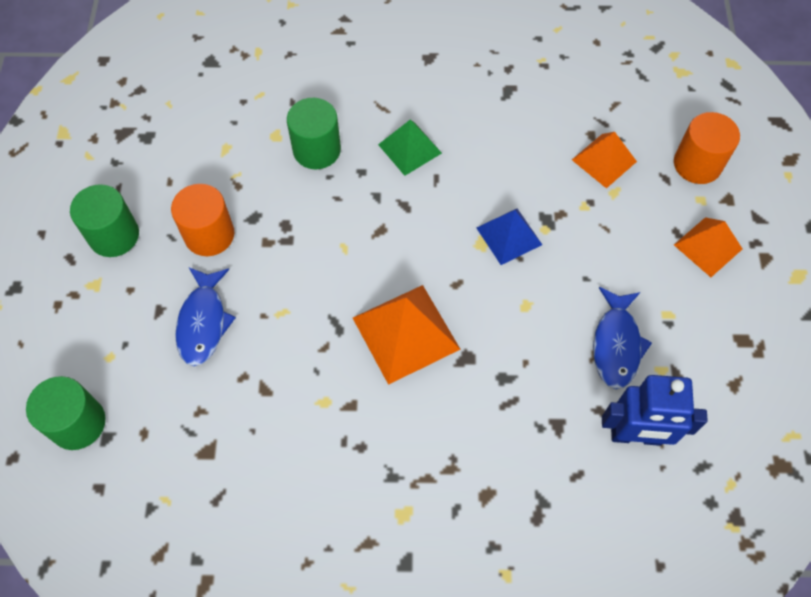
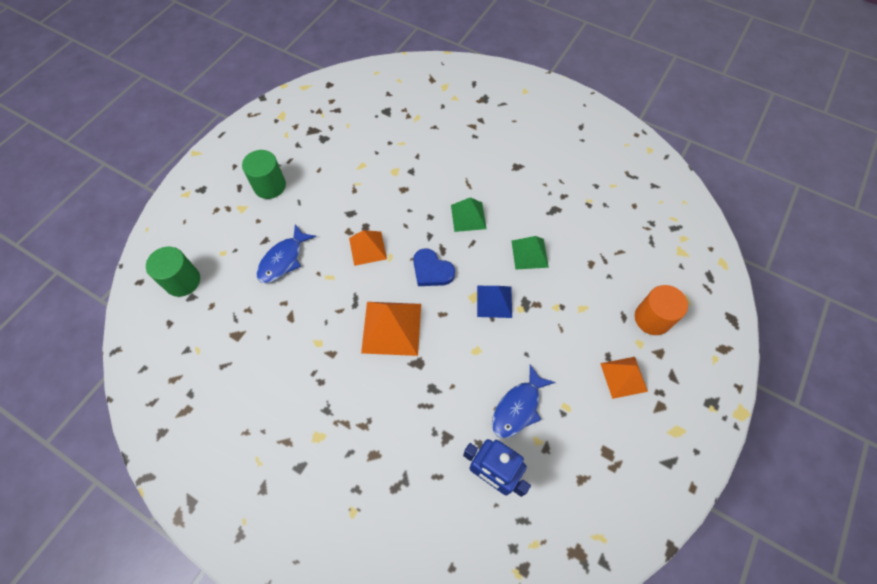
camera: 30 degrees right, 0 degrees up
orange cylinder [171,184,234,256] -> none
green cylinder [287,98,341,169] -> none
orange pyramid [572,132,637,188] -> orange pyramid moved to [349,230,387,266]
none -> blue heart [413,248,455,286]
none -> green pyramid [511,236,549,270]

